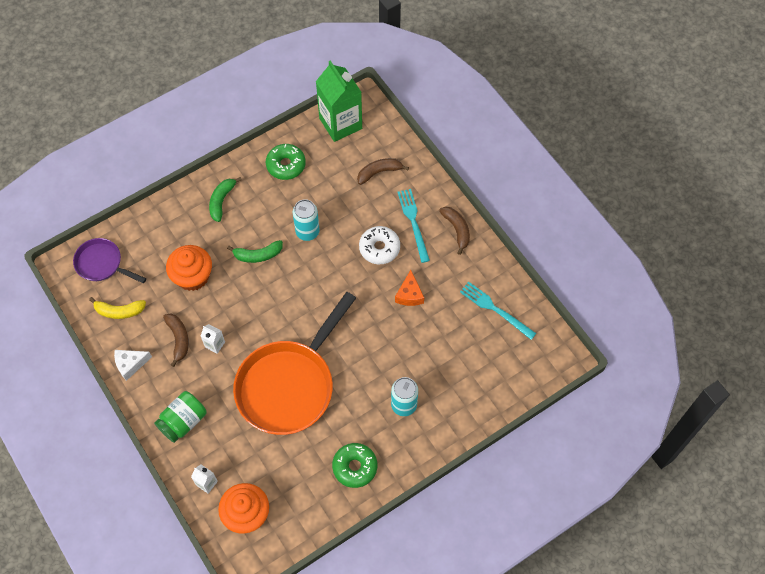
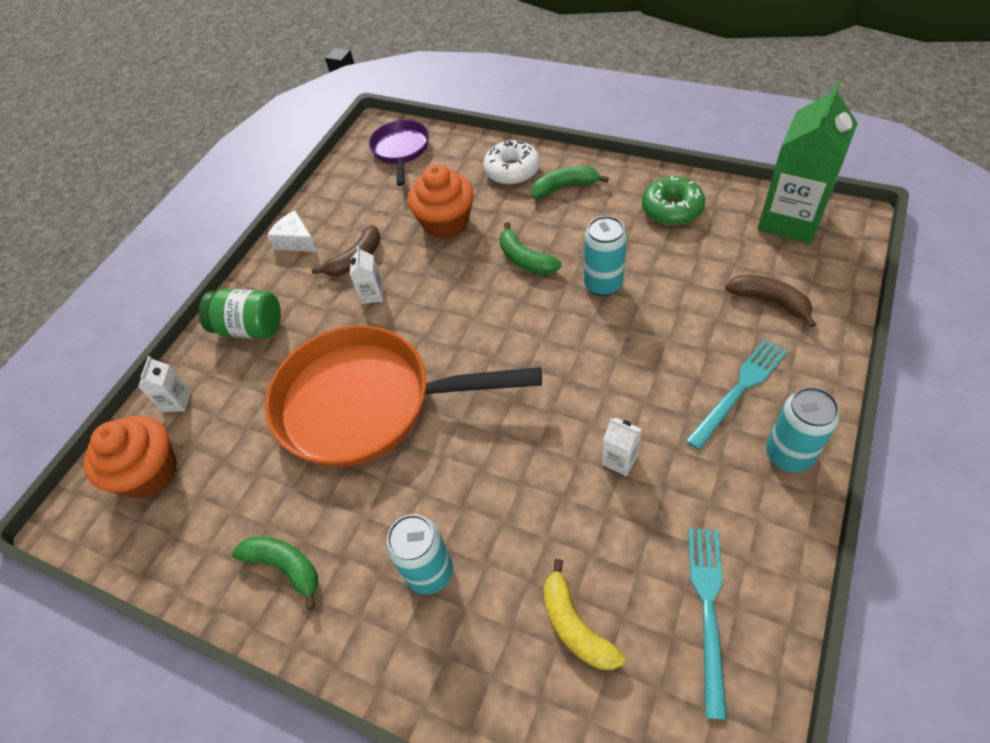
camera: 65 degrees right, 10 degrees down
yellow banana [89,297,146,319] -> yellow banana moved to [543,559,625,670]
green donut [332,443,377,488] -> green banana [232,536,318,610]
white donut [359,226,400,264] -> white donut moved to [483,140,540,185]
orange cheese [395,270,424,306] -> white carton [602,418,642,476]
brown banana [439,207,470,255] -> turquoise can [766,387,839,472]

